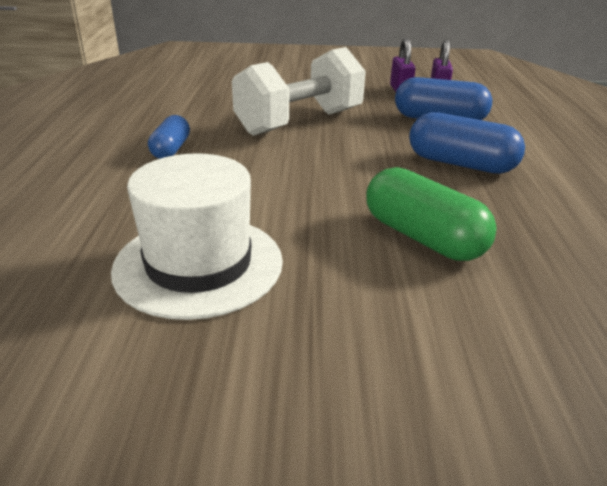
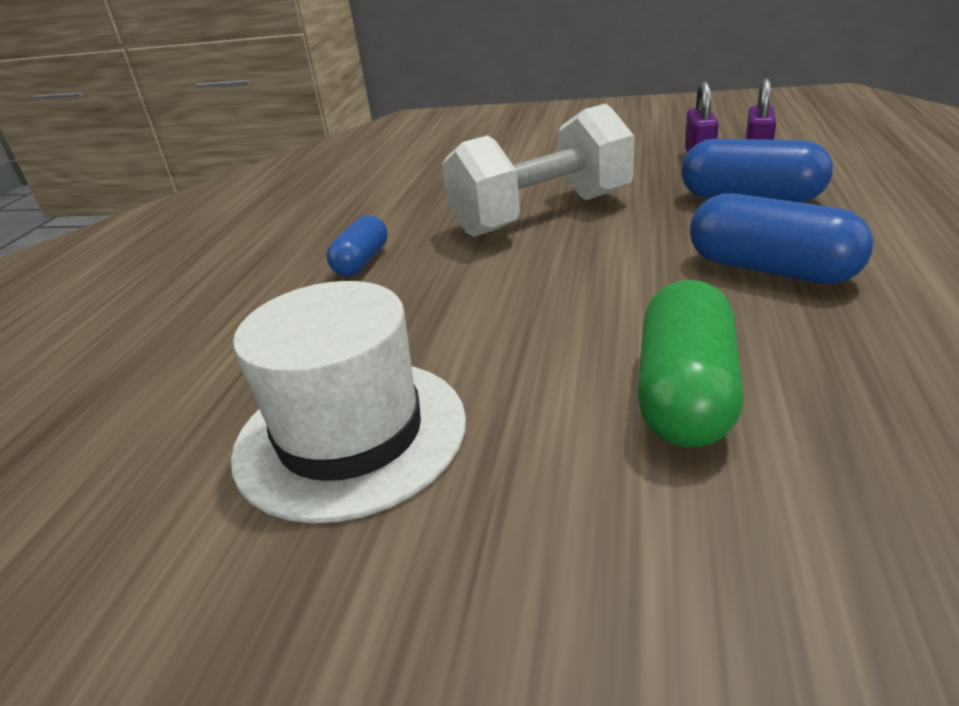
camera: 15 degrees right, 0 degrees up
green capsule [366,167,497,261] -> green capsule turned 45 degrees clockwise [637,280,743,447]

